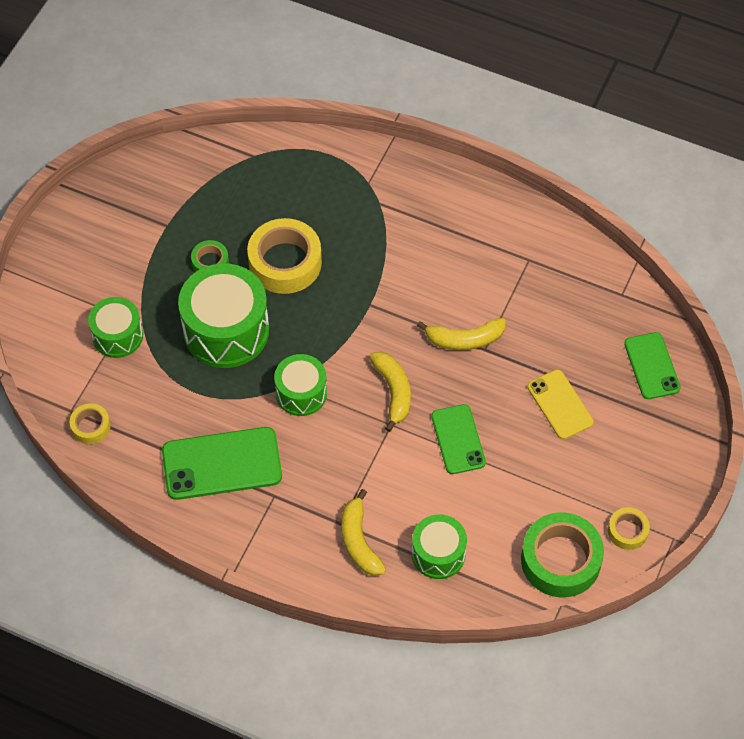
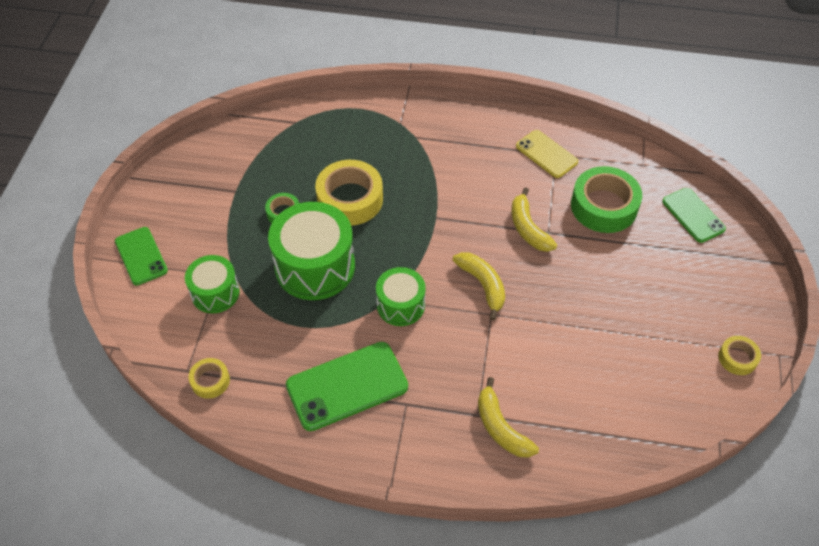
camera: 15 degrees left, 5 degrees down
green drum [412,514,467,579] -> none
yellow banana [417,318,505,350] -> yellow banana turned 90 degrees clockwise [511,187,557,252]
green phone [431,404,486,474] -> green phone moved to [115,227,168,286]
green tape [521,512,604,598] -> green tape moved to [571,166,642,233]
yellow phone [527,370,594,439] -> yellow phone moved to [516,130,578,178]

